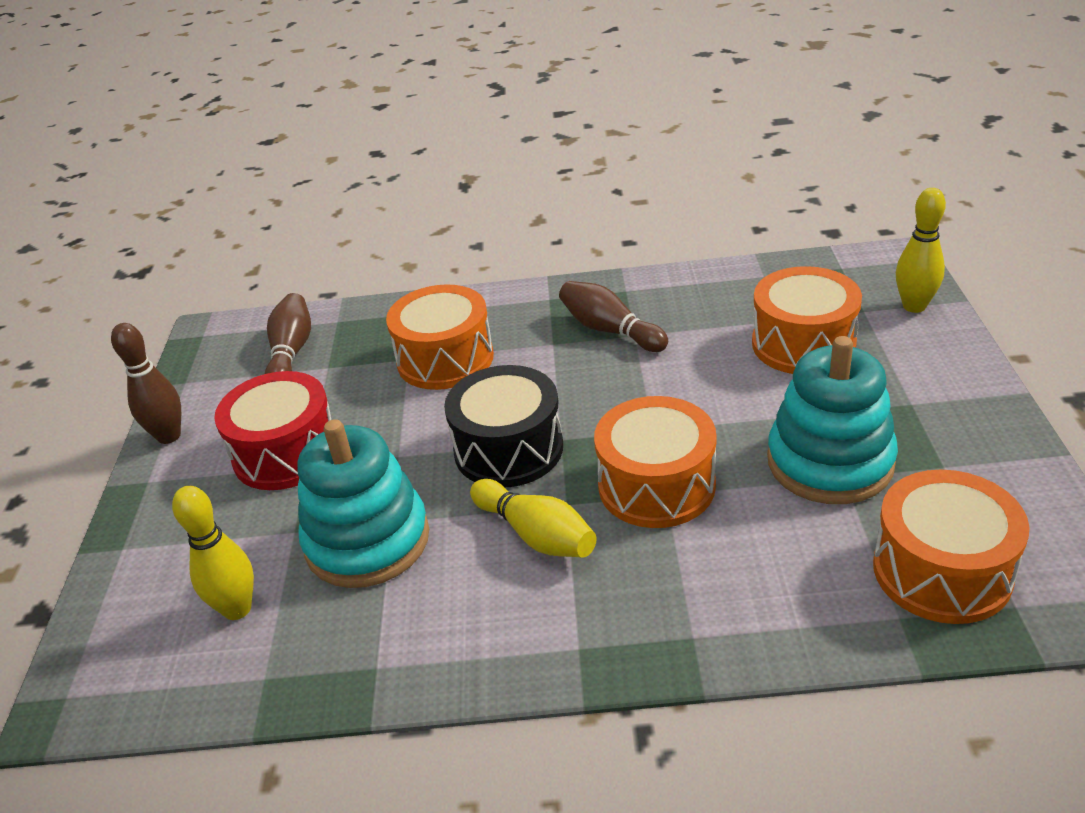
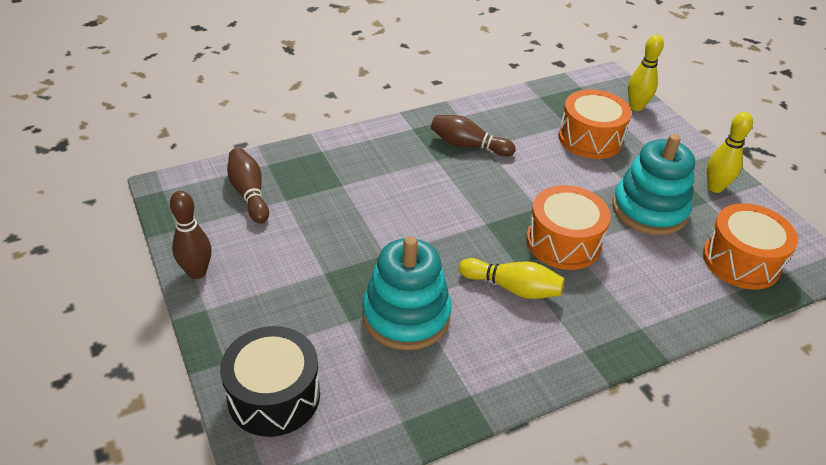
camera: 30 degrees left, 5 degrees up
yellow bowling pin [172,486,254,620] -> yellow bowling pin moved to [707,112,753,193]
red drum [214,371,331,490] -> none
orange drum [386,284,494,390] -> none
black drum [444,365,563,487] -> black drum moved to [220,326,320,437]

